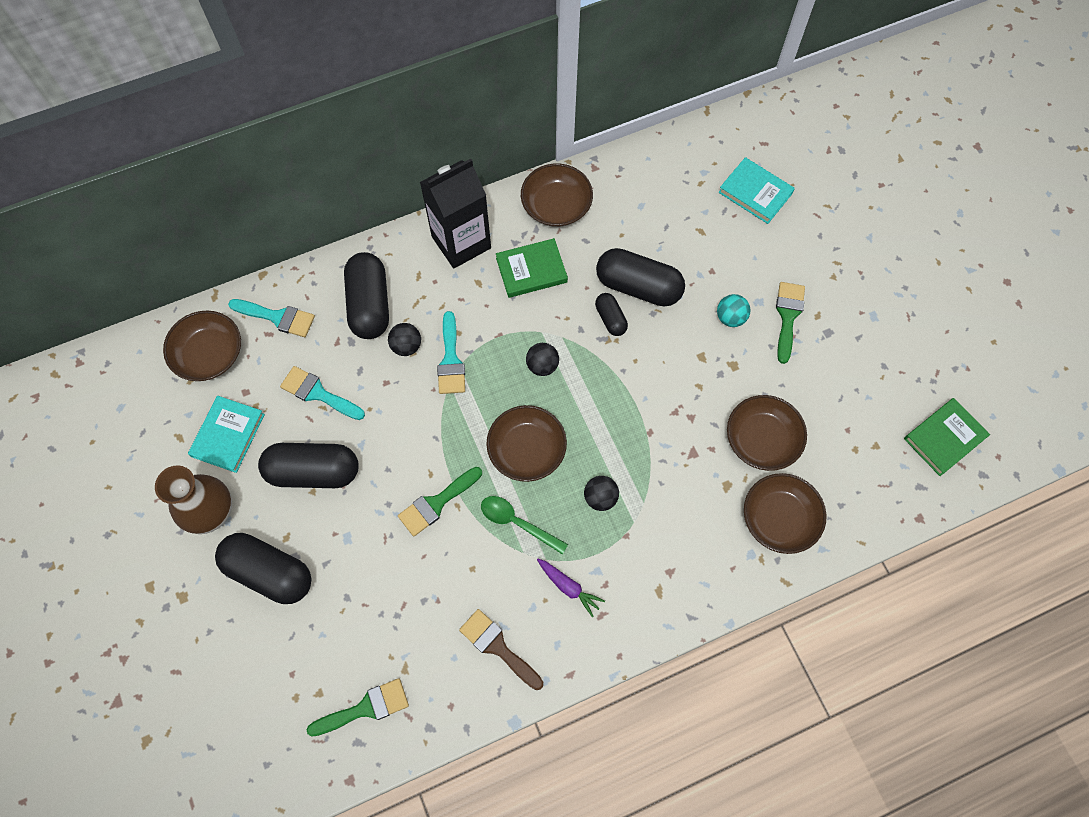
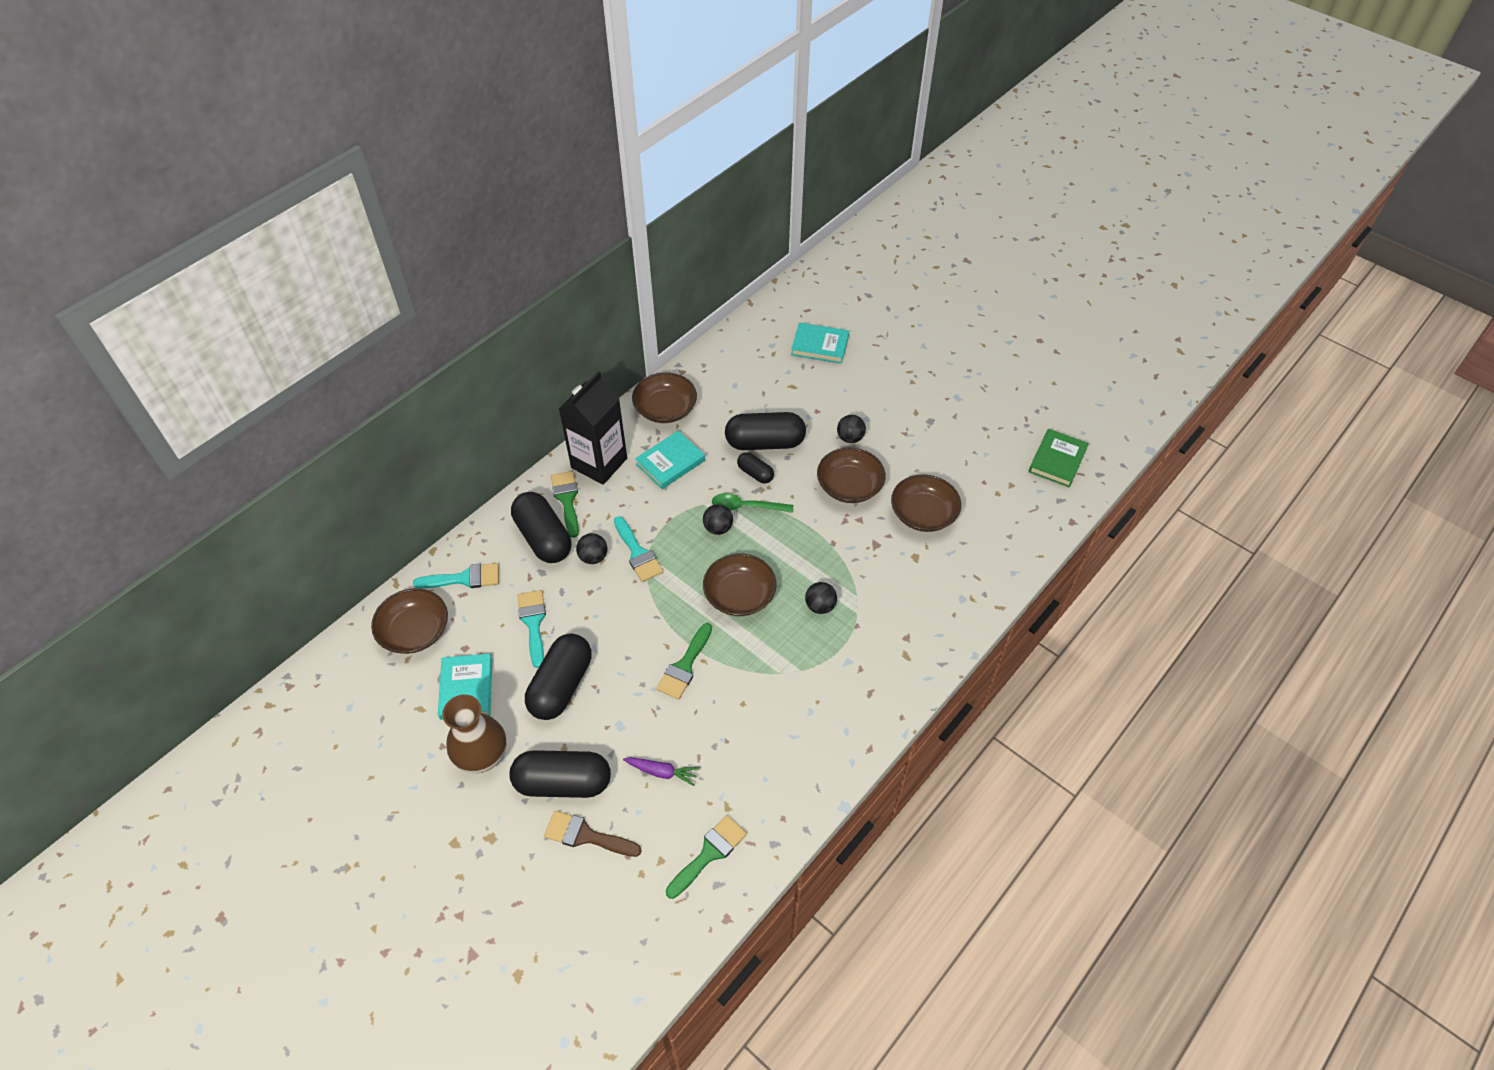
camera: 25 degrees left, 15 degrees down
black capsule [258,443,359,488] -> black capsule turned 45 degrees counterclockwise [525,633,592,720]
turquoise brush [280,366,365,420] -> turquoise brush turned 75 degrees clockwise [517,590,546,668]
brown brush [459,609,543,690] -> brown brush moved to [544,810,642,857]
green spoon [481,496,568,555] -> green spoon moved to [712,493,793,513]
green book [496,238,568,298] -> turquoise book [635,431,705,489]
purple carrot [537,559,605,617] -> purple carrot moved to [623,757,699,786]
turquoise ball [717,294,750,327] -> black ball [837,415,866,443]
brown bowl [744,473,826,554] -> brown bowl moved to [817,448,886,503]
green brush [776,282,805,364] -> green brush moved to [551,471,579,538]

